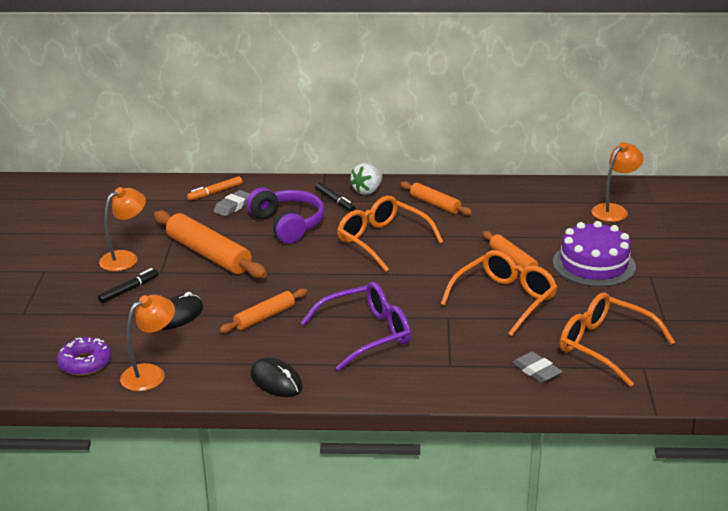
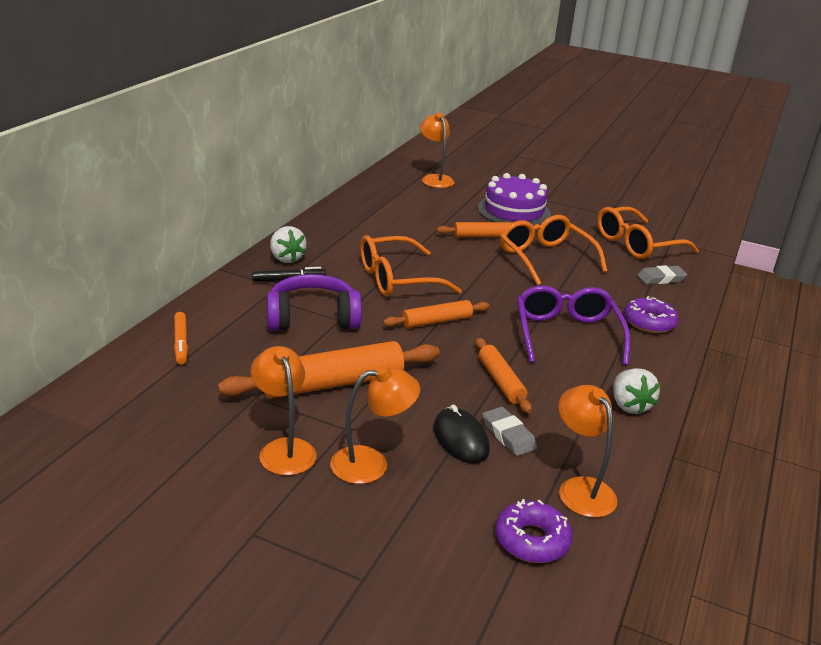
camera: 70 degrees left, 0 degrees up
black marker [98,268,159,303] -> orange lamp [330,366,420,484]
grey eraser [214,190,250,217] -> grey eraser moved to [482,407,537,456]
black mouse [250,357,303,397] -> white strawberry [613,368,660,415]
orange rolling pin [400,181,472,215] -> orange rolling pin moved to [383,300,490,328]
none -> purple donut [624,296,679,333]

